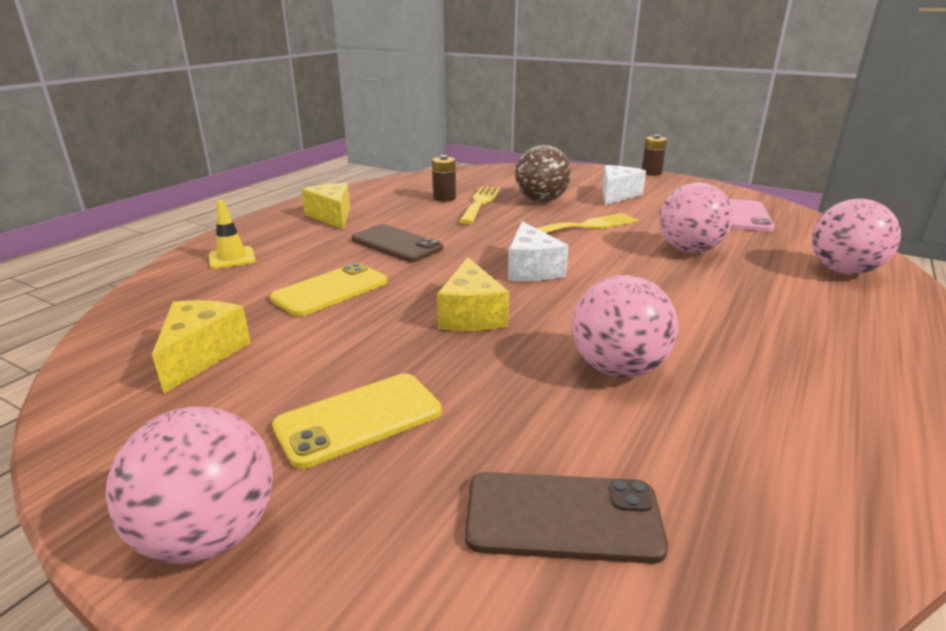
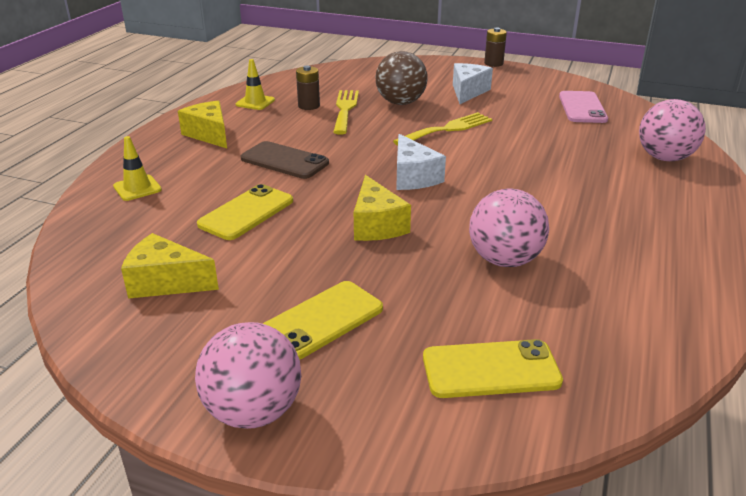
camera: 10 degrees left, 5 degrees up
yellow cheese [152,300,251,394] -> yellow cheese turned 75 degrees counterclockwise [121,233,219,299]
brown phone [465,472,668,564] -> yellow phone [423,339,563,398]
pink ball [659,182,733,253] -> none
none -> yellow traffic cone [236,59,275,110]

